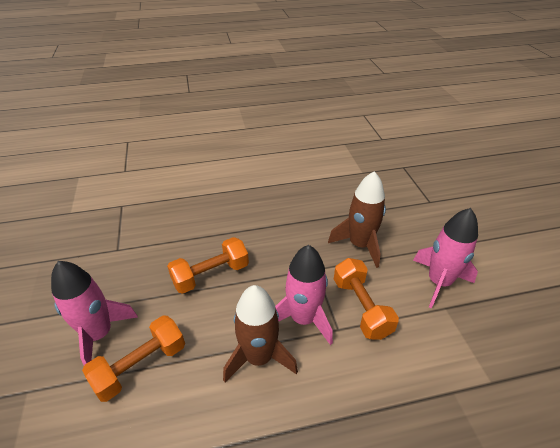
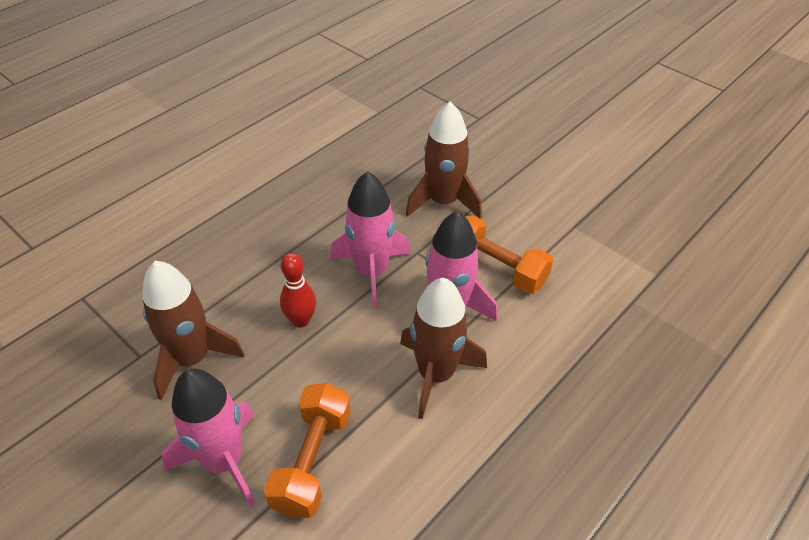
camera: 35 degrees left, 5 degrees up
orange dumbbell [167,237,249,294] -> red bowling pin [280,253,316,327]
pink rocket [413,208,478,309] -> pink rocket moved to [330,171,411,308]
none -> brown rocket [142,261,244,400]

